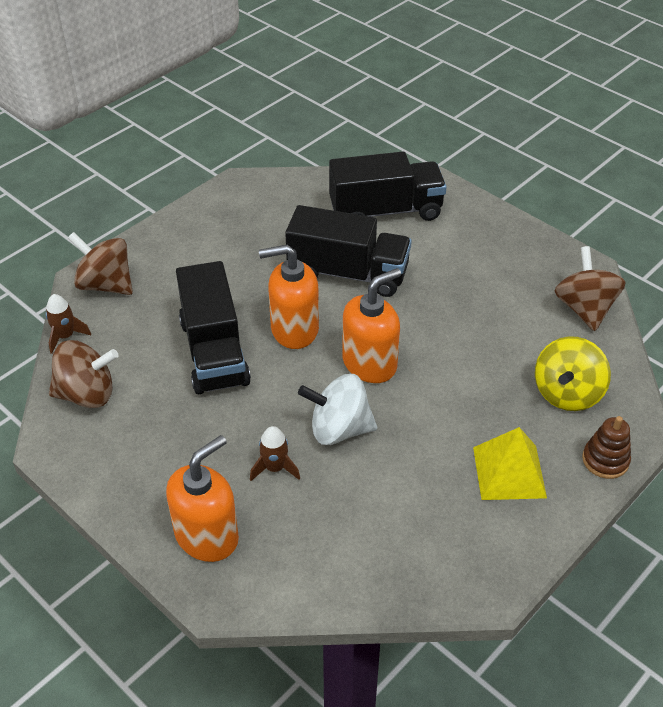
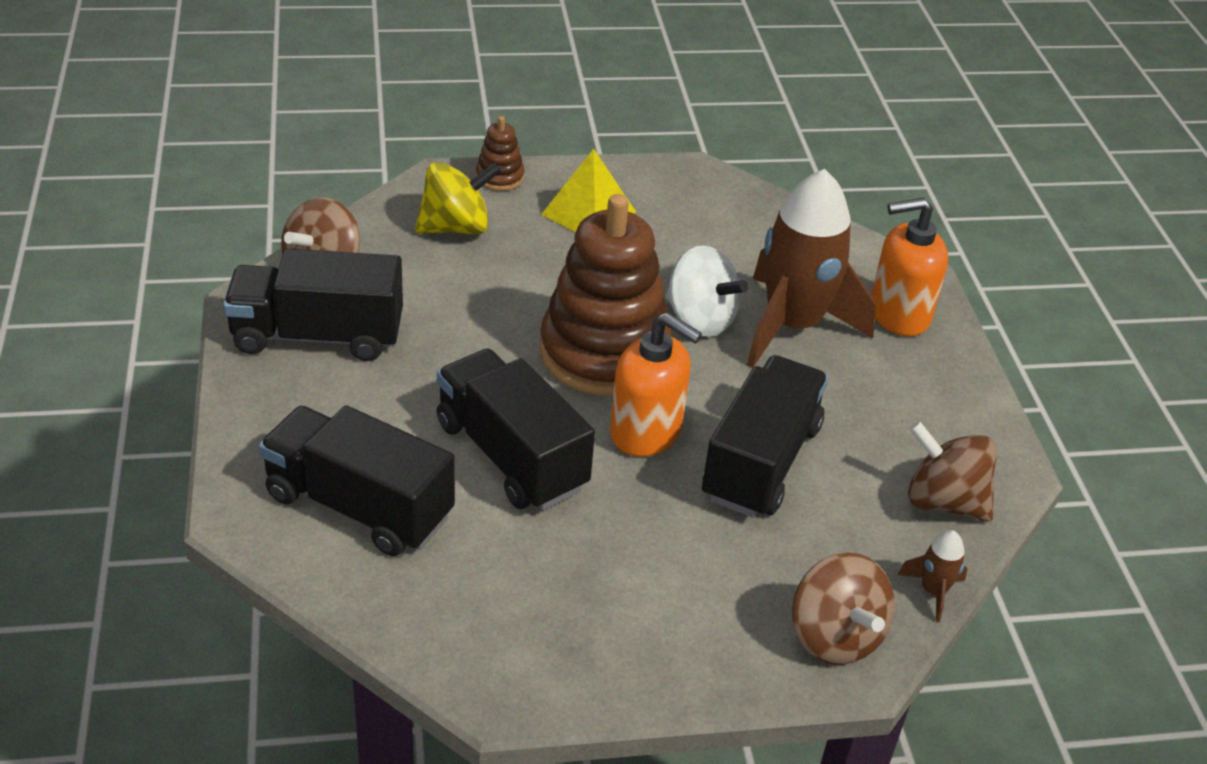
camera: 145 degrees left, 5 degrees down
brown rocket [250,426,300,481] -> brown rocket [747,169,876,368], size x2.49
orange soap dispenser [342,268,401,383] -> brown stacking toy [540,194,672,396]
none -> black truck [223,249,403,361]

